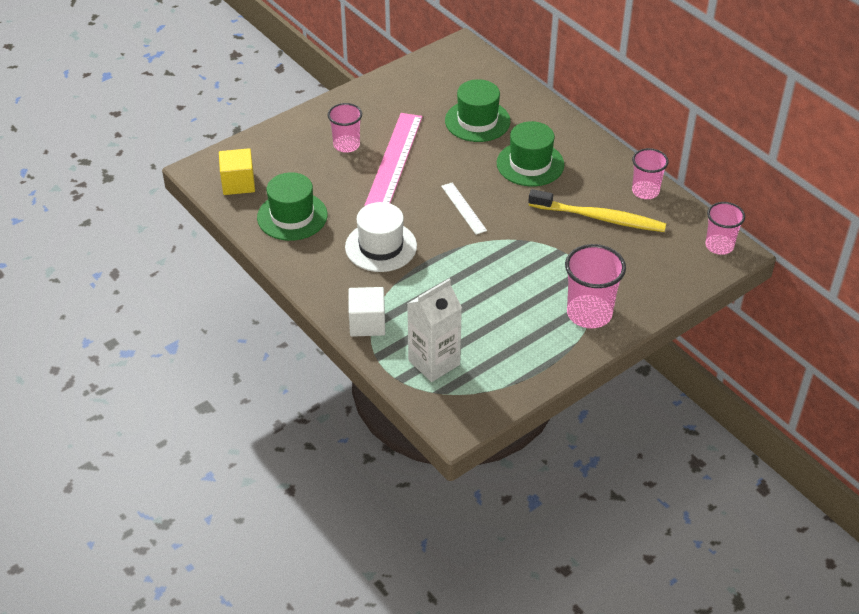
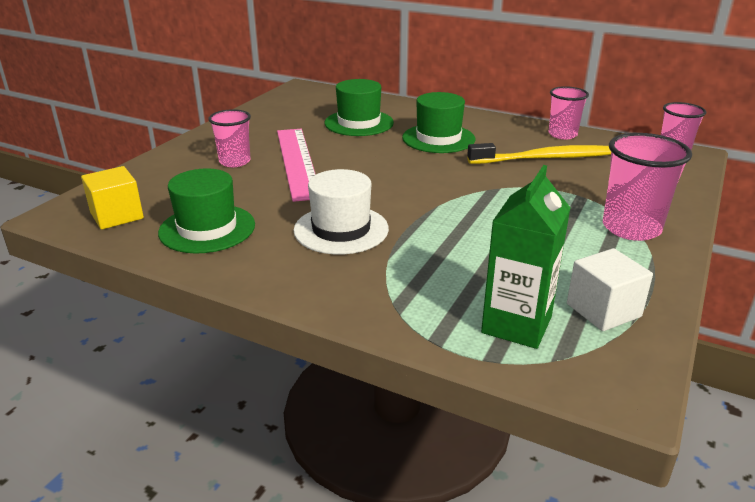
camera: 25 degrees left, 15 degrees down
white cube [349,287,385,337] -> white cube moved to [567,248,653,331]
white carton [407,279,462,382] -> green carton [481,165,571,349]
white ruler [441,183,487,235] -> none

